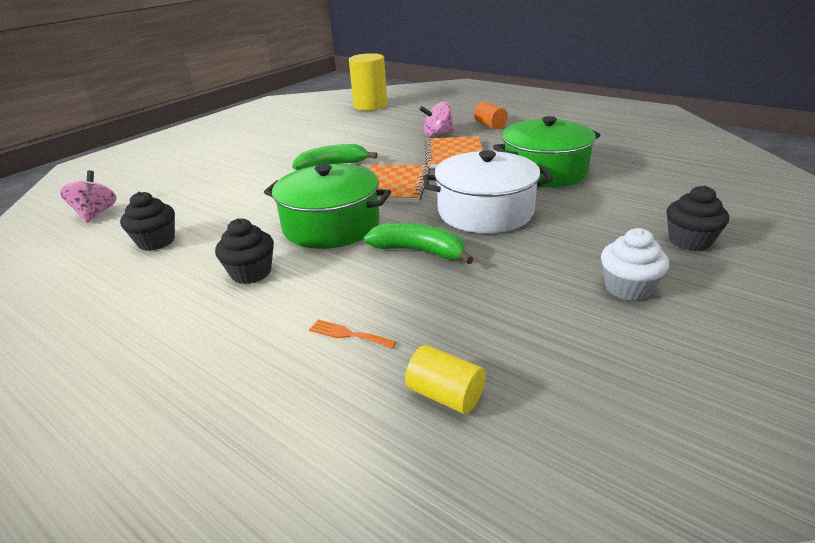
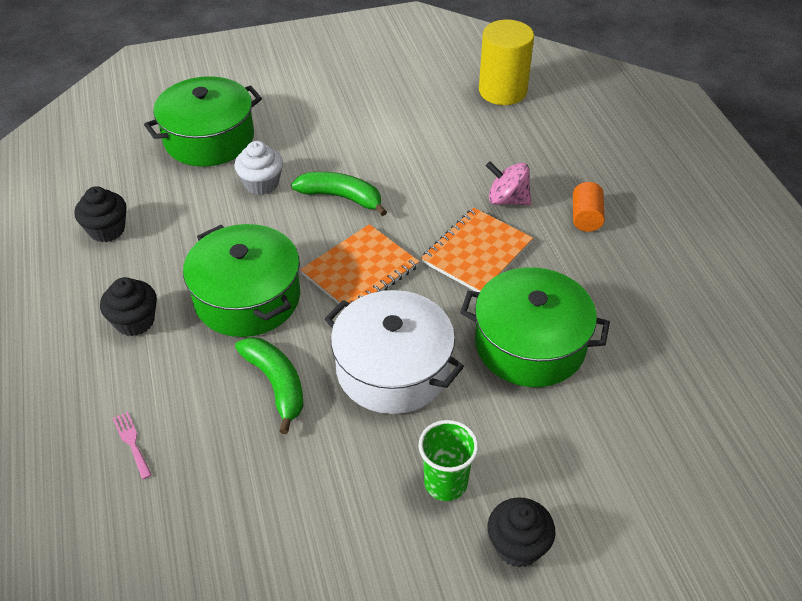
camera: 35 degrees right, 15 degrees up
pink spinning top [60,170,117,223] -> none
orange fork [309,319,396,349] -> pink fork [113,412,152,479]
yellow cylinder [405,345,485,414] -> none
white cupcake [601,228,669,301] -> white cupcake moved to [235,141,283,195]
none -> green pot [144,76,262,167]
none -> green cup [419,420,479,501]

